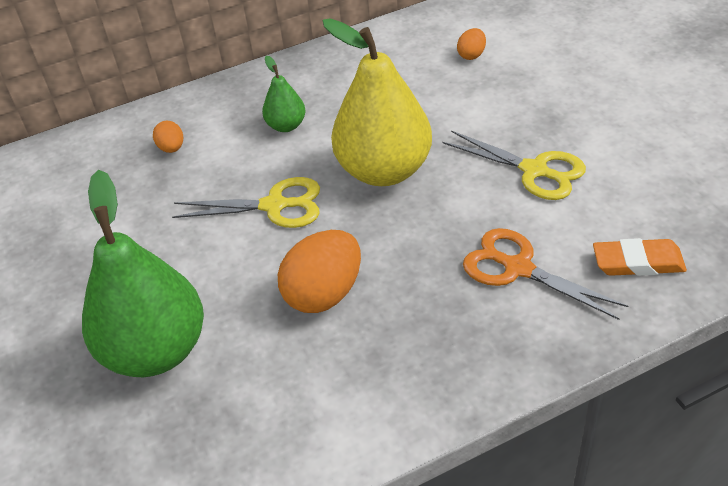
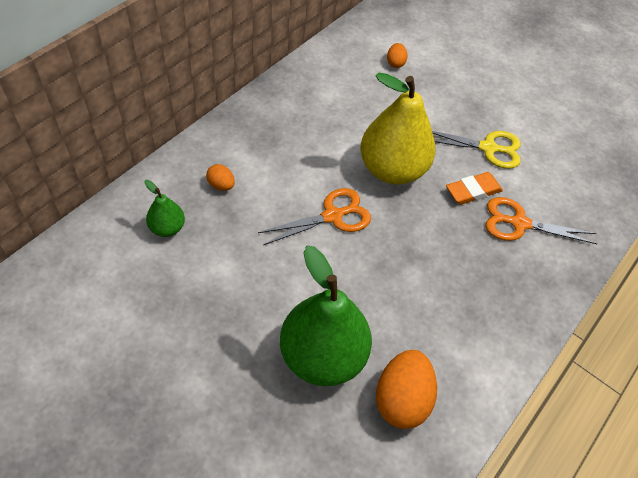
camera: 35 degrees left, 10 degrees up
yellow scissors [172,177,320,228] -> orange scissors [258,188,371,245]
green pear [262,56,306,132] -> green pear moved to [144,180,185,237]
orange egg [278,230,361,313] -> orange egg moved to [376,350,437,429]
orange eraser [593,238,687,276] -> orange eraser moved to [446,172,503,205]

